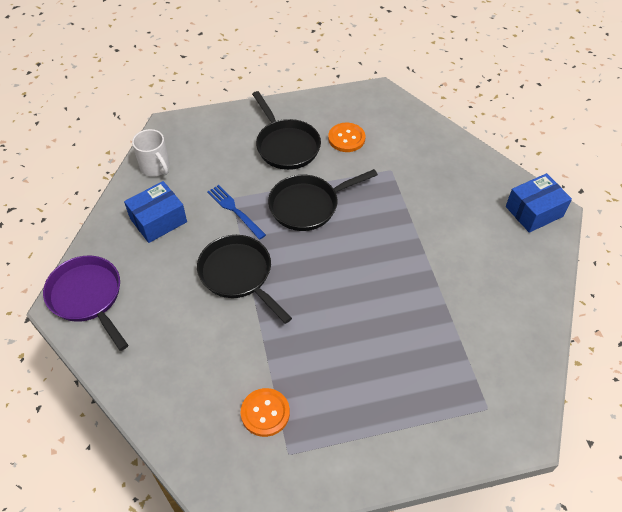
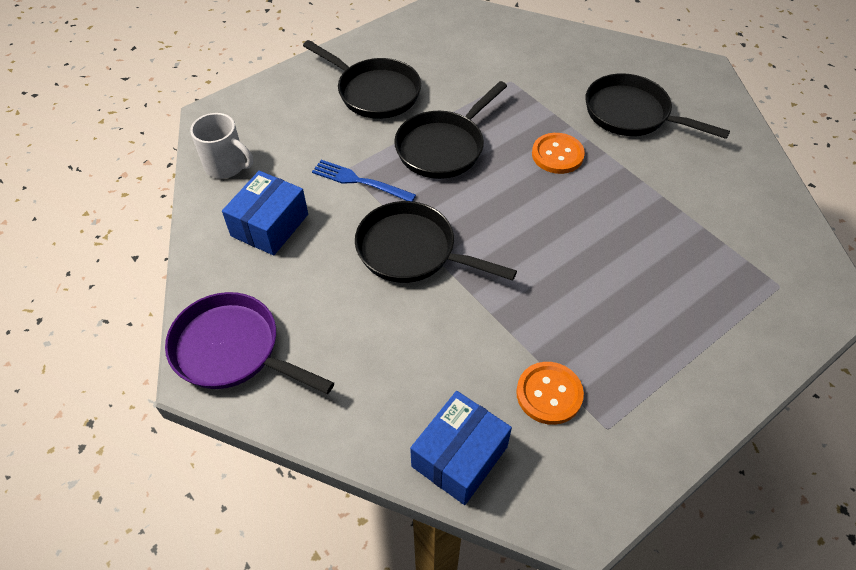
camera: 25 degrees left, 0 degrees up
orange button [328,123,365,152] -> orange button moved to [532,133,585,174]
blue box [506,173,572,233] -> blue box moved to [410,391,512,505]
none -> black pan [586,73,730,139]

